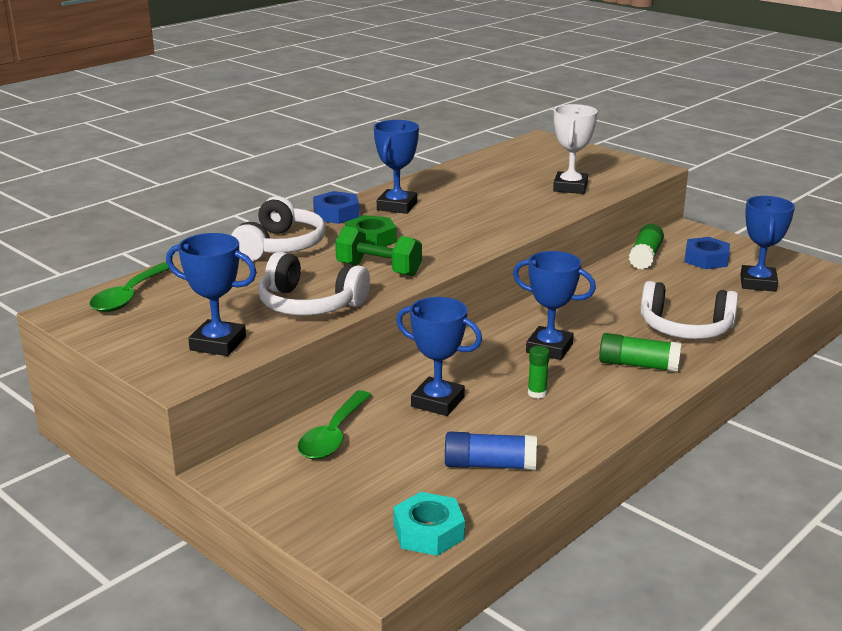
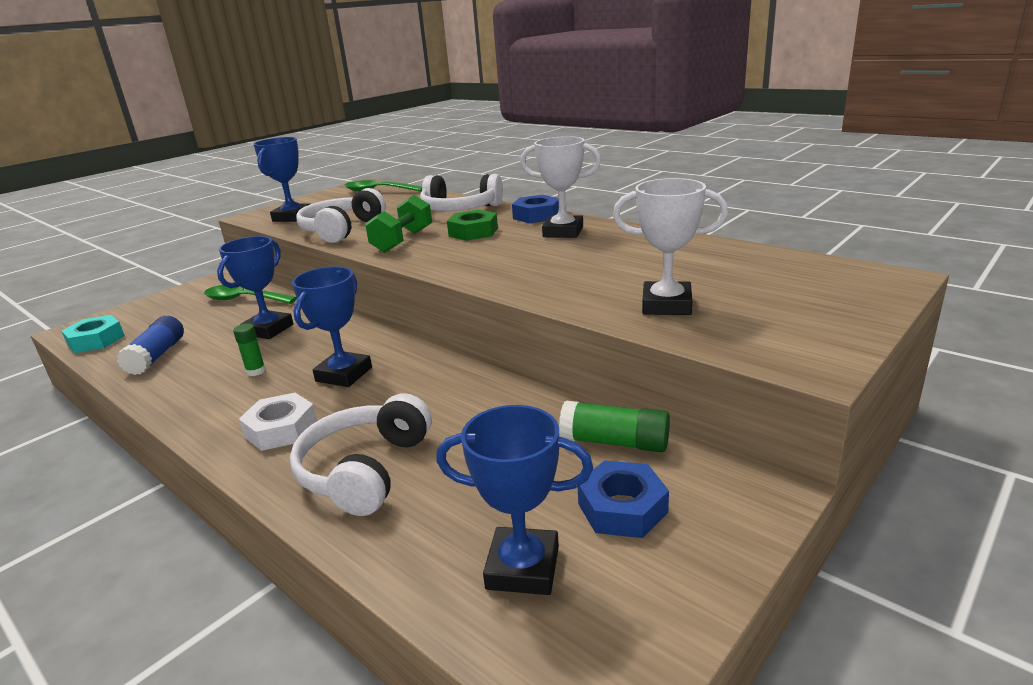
camera: 90 degrees right, 0 degrees up
blue trophy [374,120,419,214] -> white trophy [520,136,601,238]
green glue stick [599,333,682,373] -> white nut [239,393,317,451]

